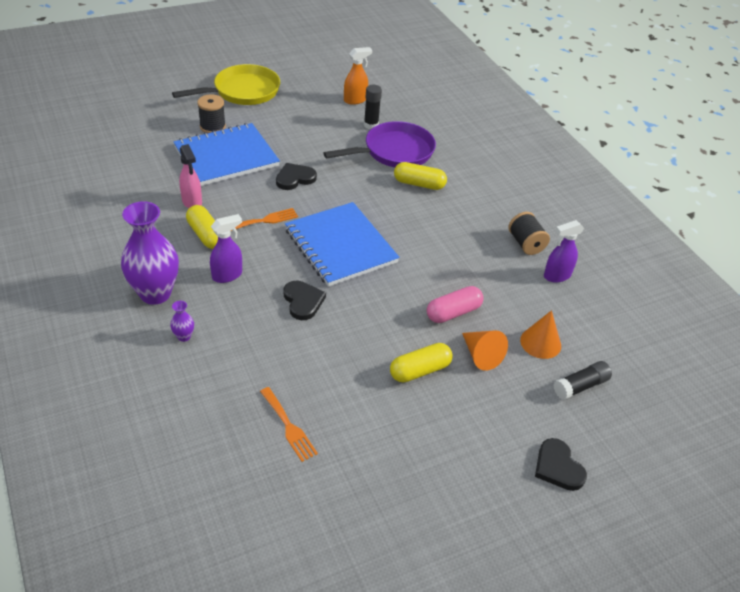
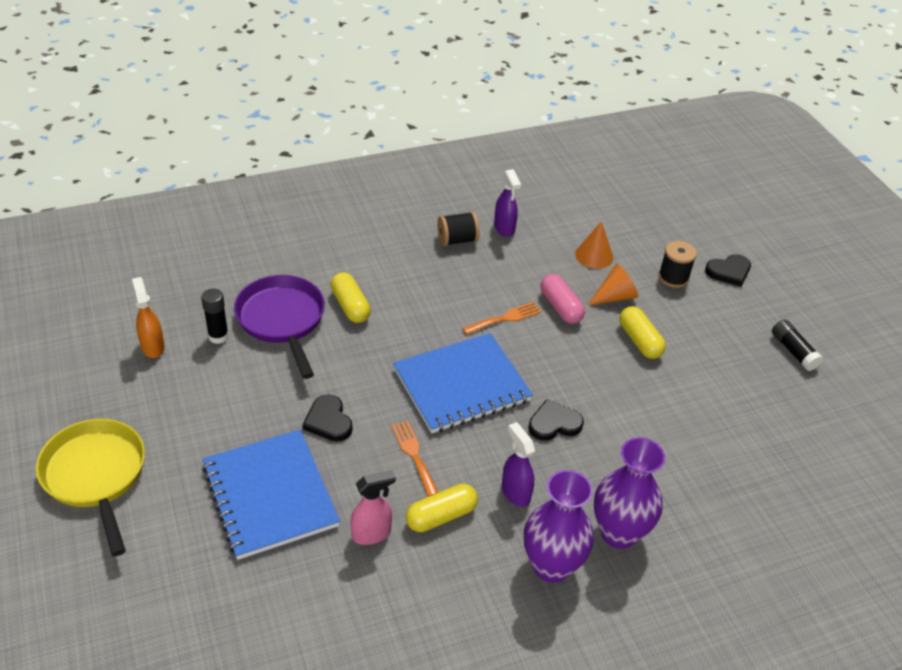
camera: 85 degrees left, 0 degrees up
purple vase [170,301,194,342] -> purple vase [594,437,665,549], size x2.45
black spool [197,94,226,133] -> black spool moved to [658,241,697,288]
orange fork [260,387,318,462] -> orange fork moved to [462,302,541,335]
yellow capsule [394,162,447,190] -> yellow capsule turned 45 degrees counterclockwise [330,272,371,323]
black glue stick [554,361,612,400] -> black glue stick moved to [772,320,823,371]

